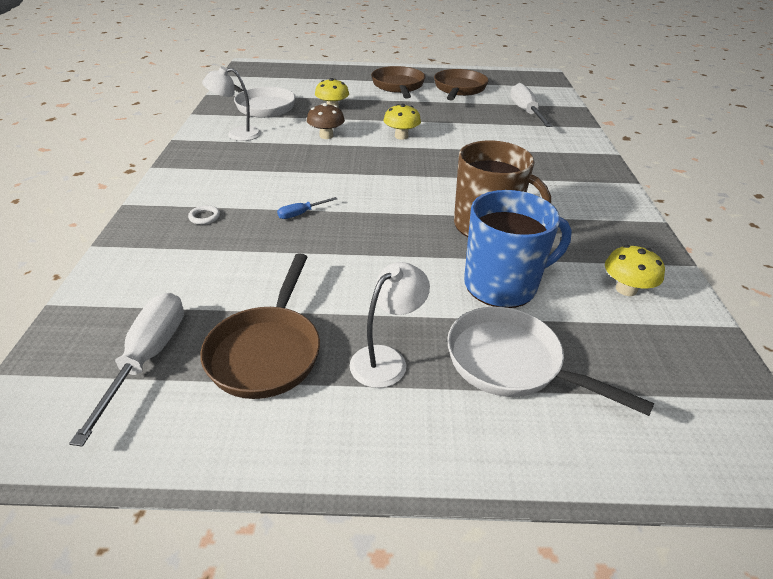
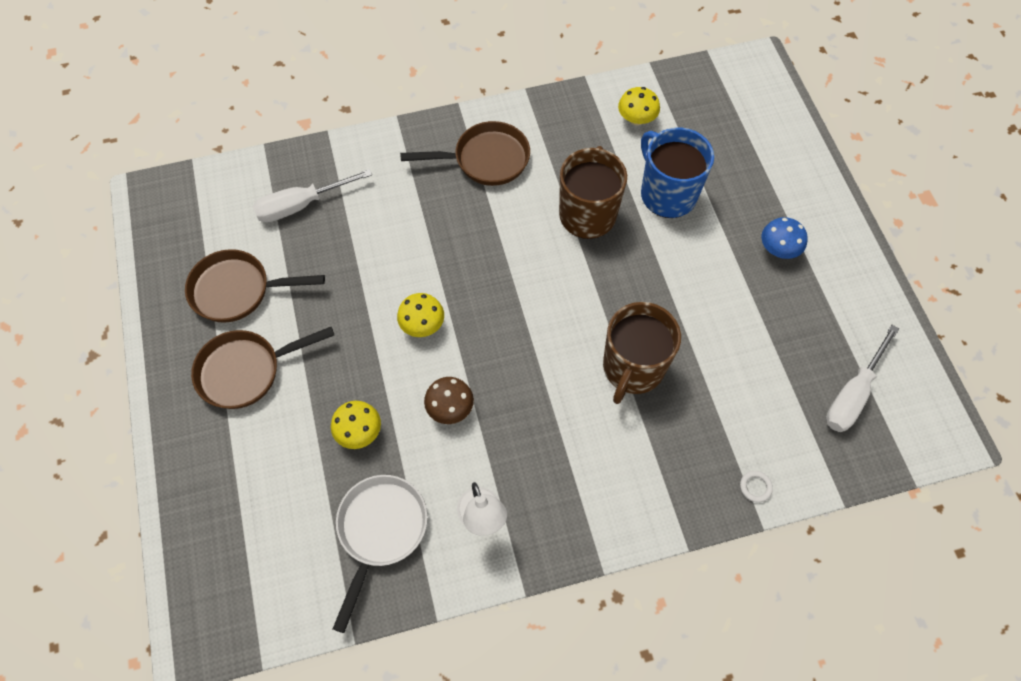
camera: 105 degrees left, 25 degrees up
white screwdriver [69,293,184,447] -> white screwdriver turned 45 degrees counterclockwise [826,325,899,432]
white ring [188,205,220,225] -> white ring moved to [740,471,773,502]
brown pan [200,253,320,399] -> brown pan moved to [400,121,530,186]
blue screwdriver [277,197,337,219] -> brown mug [603,302,681,404]
white lamp [350,262,430,388] -> blue mushroom [761,217,807,259]
white pan [447,307,654,416] -> none

